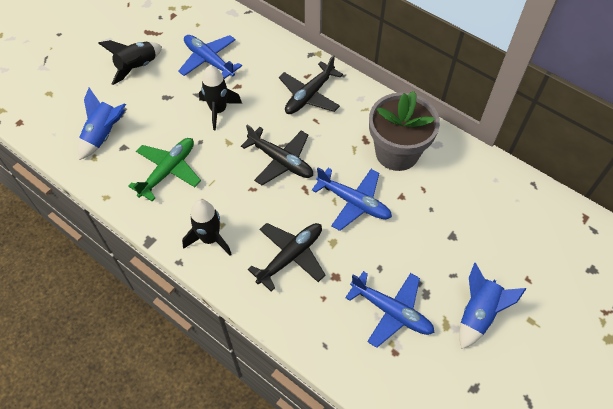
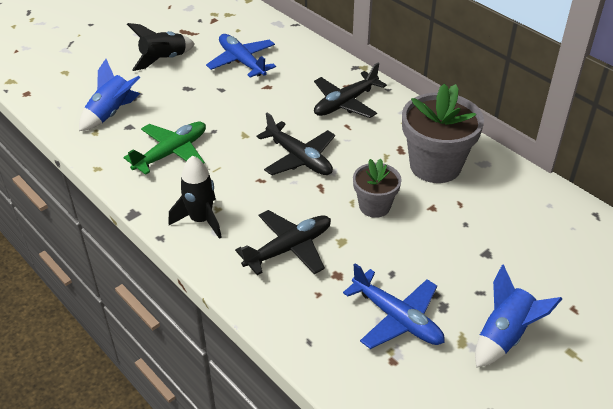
camera: 10 degrees right, 15 degrees down
black rocket [199,65,242,130] -> none
blue plane [312,168,392,231] -> grey flower pot [353,158,402,218]

